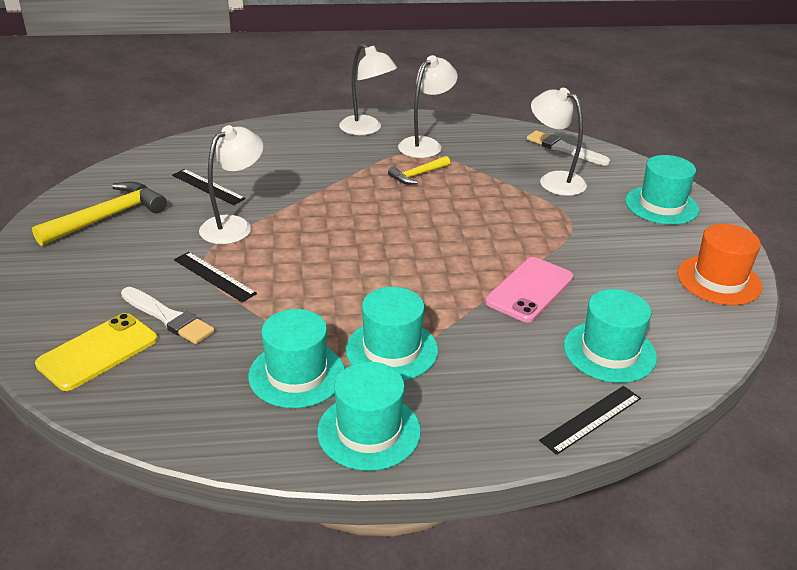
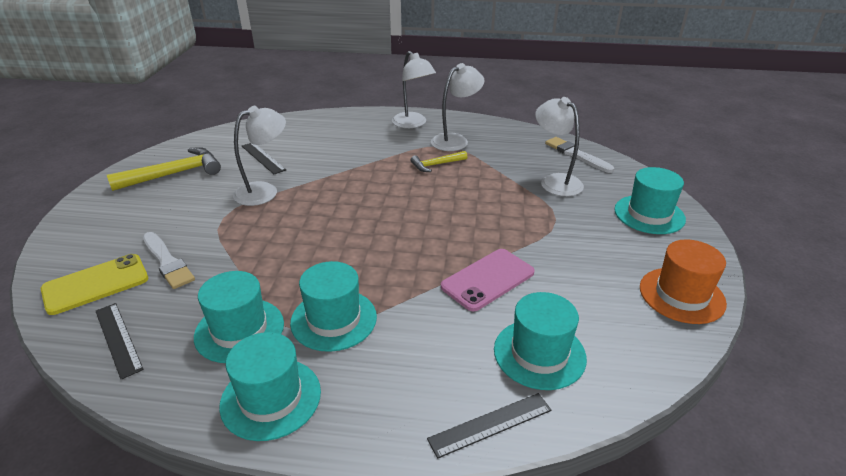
camera: 15 degrees right, 0 degrees up
black ruler [174,252,257,302] -> black ruler moved to [95,303,144,380]

